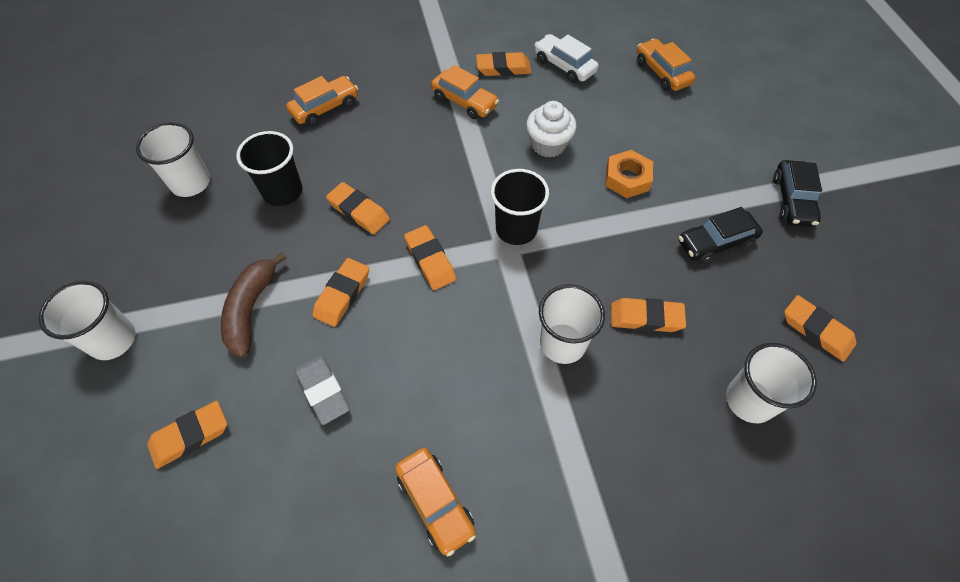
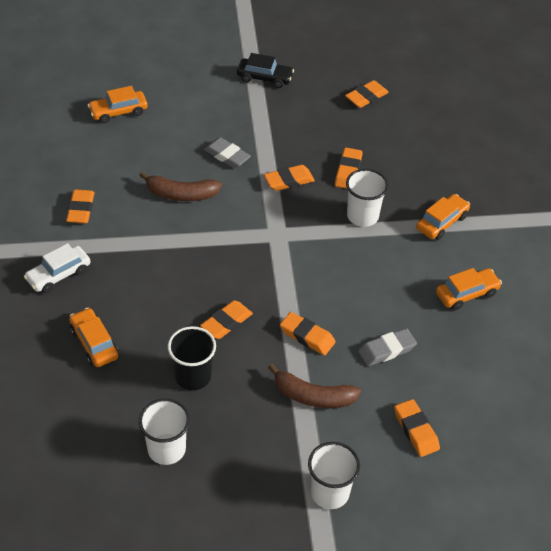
camera: 85 degrees left, 10 degrees down
orange eraser [404,225,456,290] -> orange eraser moved to [264,165,315,191]
orange car [431,65,499,119] -> orange car moved to [416,194,470,240]
black cup [491,169,549,245] -> none
white cupcake [526,101,577,158] -> brown banana [139,171,222,201]
white car [534,34,599,83] -> white car moved to [24,243,90,293]
orange nut [605,150,653,198] -> grey eraser [204,137,251,168]
black car [679,207,763,264] -> none
white cup [726,343,817,423] -> none

